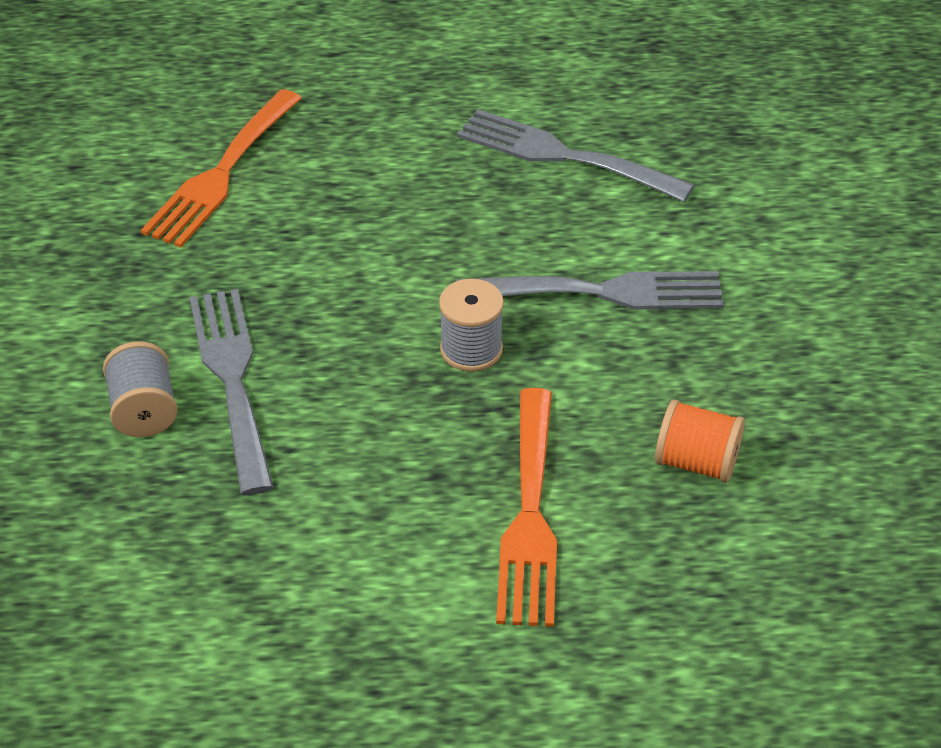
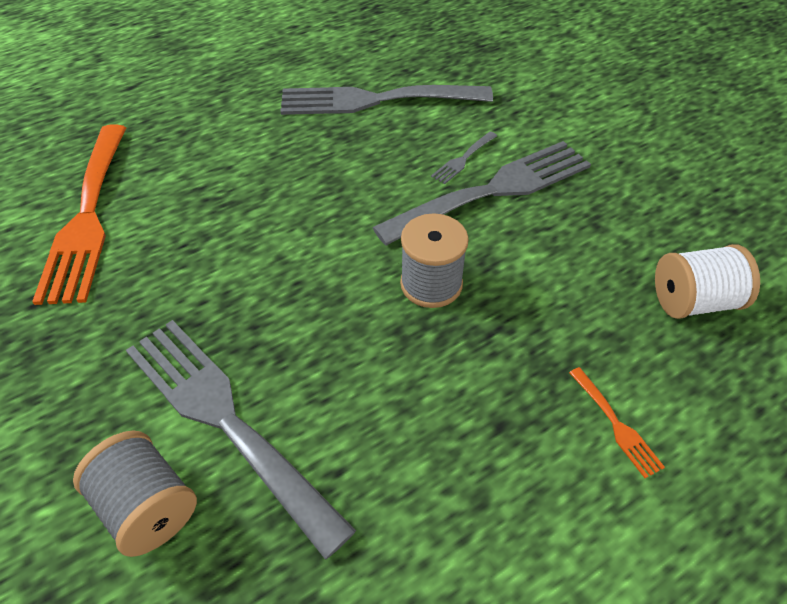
camera: 30 degrees left, 5 degrees up
orange fork [496,388,557,627] -> orange fork [569,367,665,478], size x0.40
orange spool [655,400,745,483] -> white spool [655,244,760,319]
none -> grey fork [431,132,497,184]

